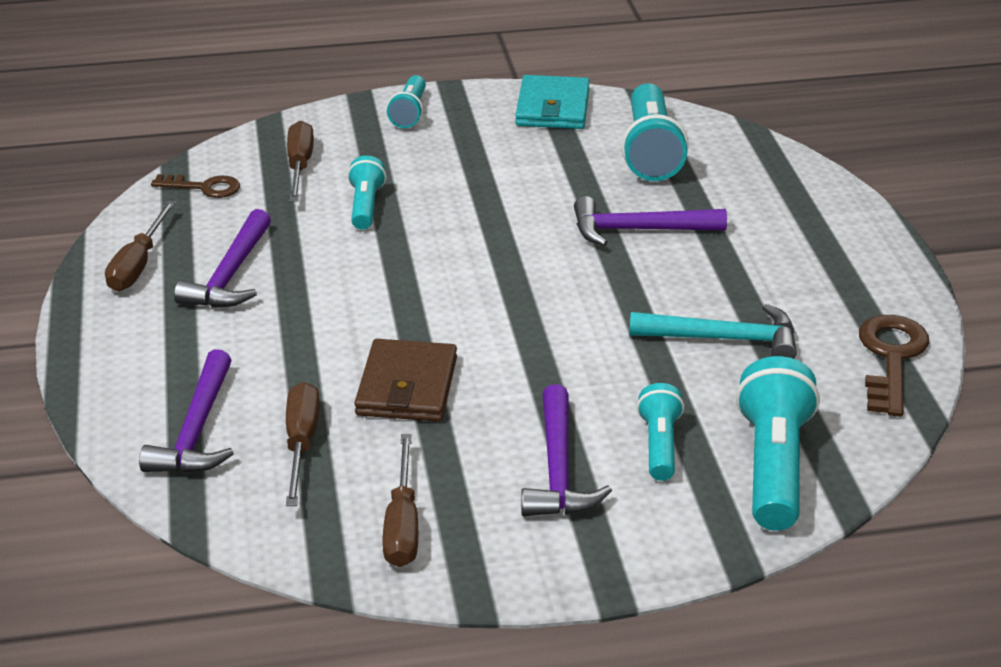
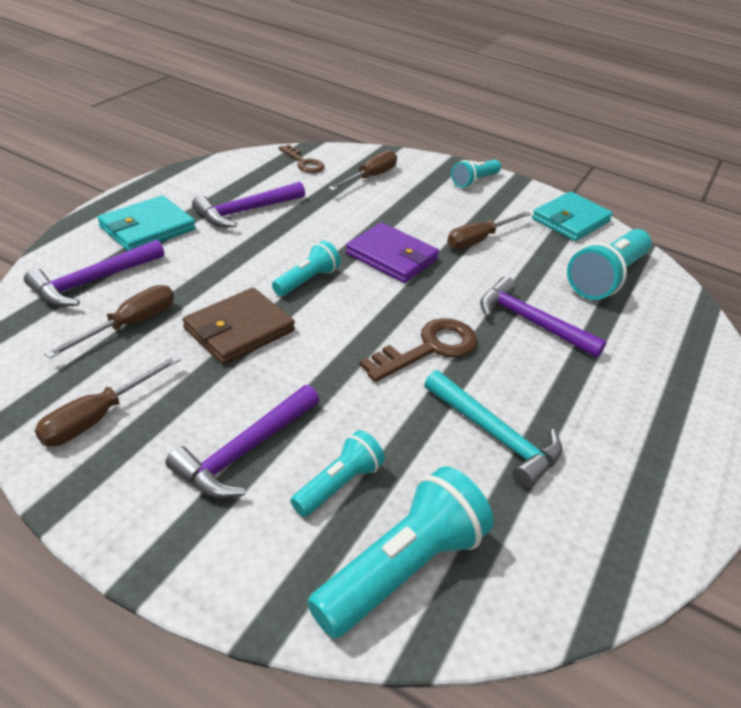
camera: 35 degrees right, 5 degrees up
brown screwdriver [105,201,176,291] -> brown screwdriver moved to [447,211,531,249]
turquoise flashlight [347,155,386,230] -> turquoise flashlight moved to [272,241,341,296]
brown key [859,315,929,417] -> brown key moved to [359,318,477,382]
none -> turquoise wallet [98,195,196,251]
none -> purple wallet [346,222,439,283]

